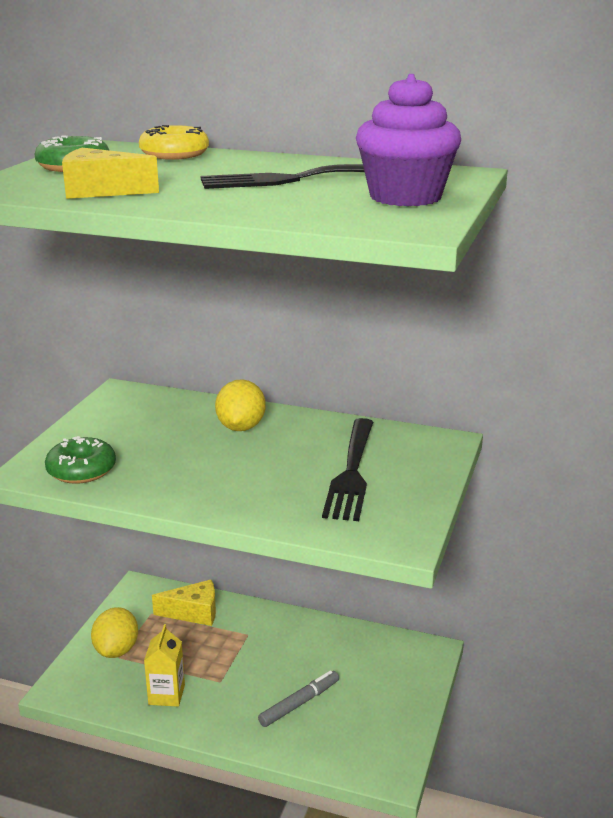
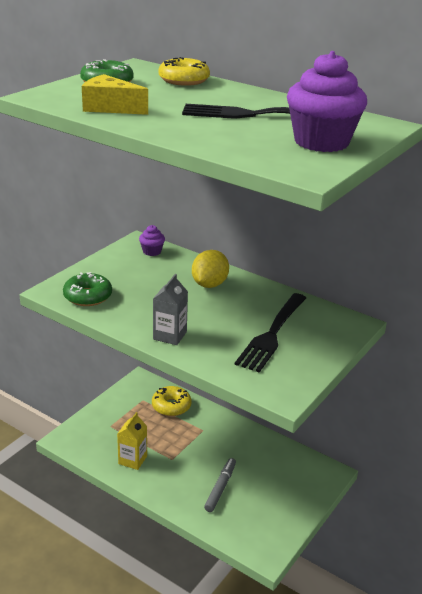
camera: 15 degrees right, 5 degrees up
yellow lemon [91,607,138,658] -> none
yellow cheese [152,580,216,626] -> yellow donut [152,386,192,416]
grey marker [258,670,339,727] -> grey marker turned 45 degrees counterclockwise [204,458,236,512]
none -> purple cupcake [139,225,165,256]
none -> grey carton [153,274,188,345]

